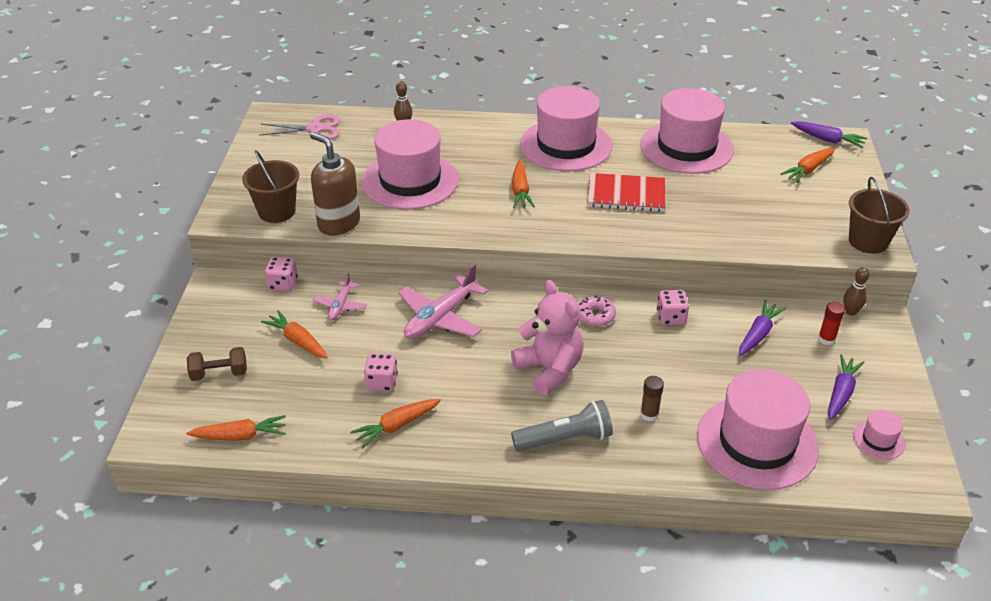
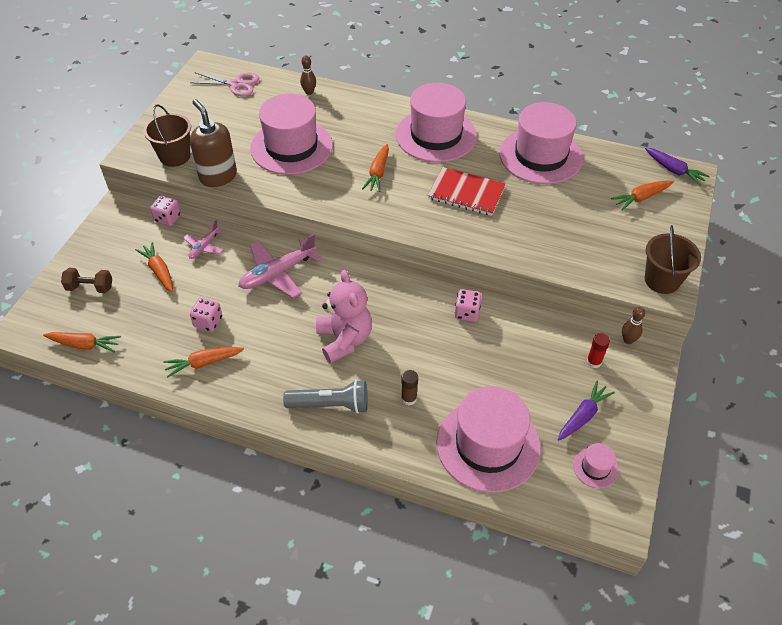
camera: 15 degrees right, 10 degrees up
pink donut [579,295,616,327] -> none
purple carrot [739,300,786,356] -> none

